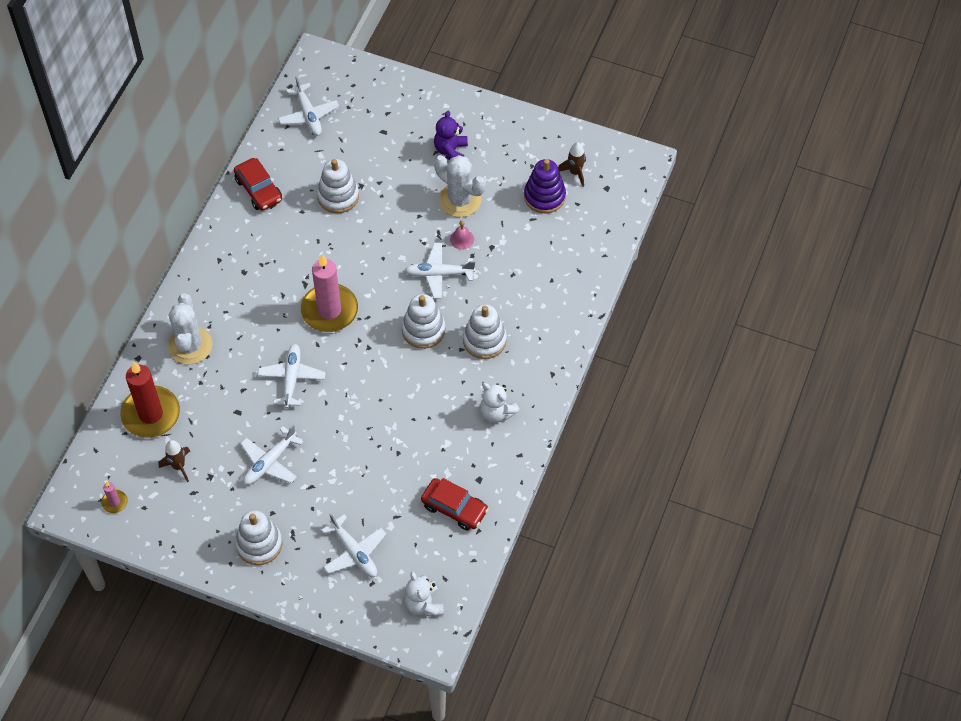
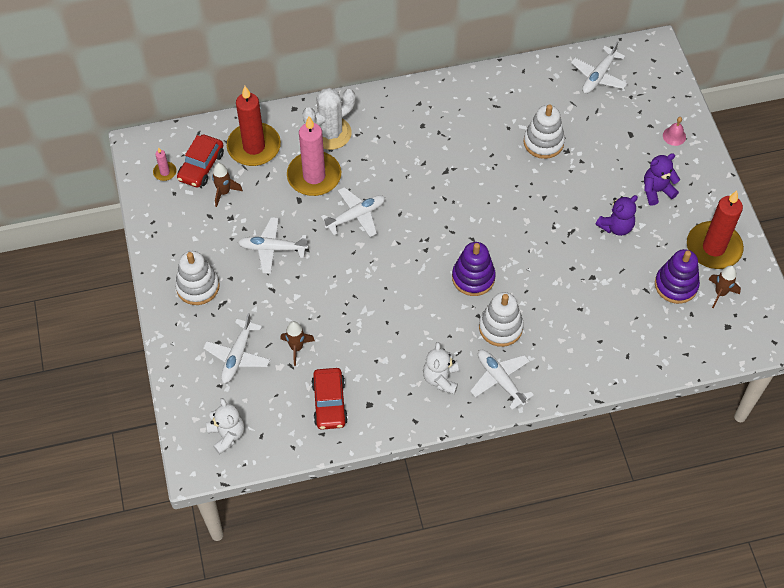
camera: 55 degrees right, 0 degrees up
red car [234,158,282,211] -> red car moved to [177,135,224,187]
pink candle [301,254,358,332] -> pink candle moved to [287,116,341,196]
white stacking toy [402,294,445,349] -> purple stacking toy [452,242,496,296]
white teddy bear [404,572,444,616] -> white teddy bear turned 120 degrees clockwise [206,398,245,454]
white plane [405,243,475,299] -> white plane moved to [470,350,534,410]
white cactus [434,155,485,217] -> purple teddy bear [596,195,638,236]
pink bell [450,220,474,250] -> pink bell moved to [663,117,686,146]
none -> brown rocket [280,321,315,366]
none -> red candle [687,191,744,269]

